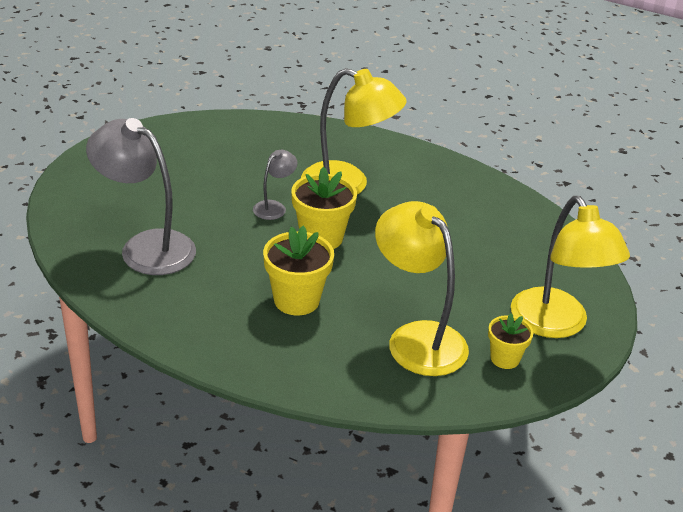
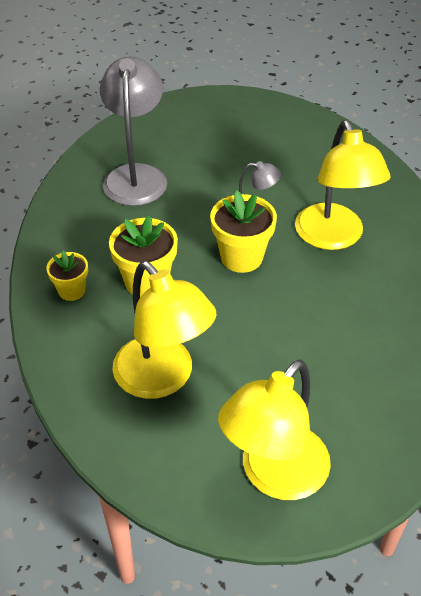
camera: 60 degrees right, 10 degrees up
yellow lamp [375,201,469,376] -> yellow lamp turned 120 degrees clockwise [112,261,217,399]
yellow flower pot [488,313,533,369] -> yellow flower pot moved to [46,251,88,301]

